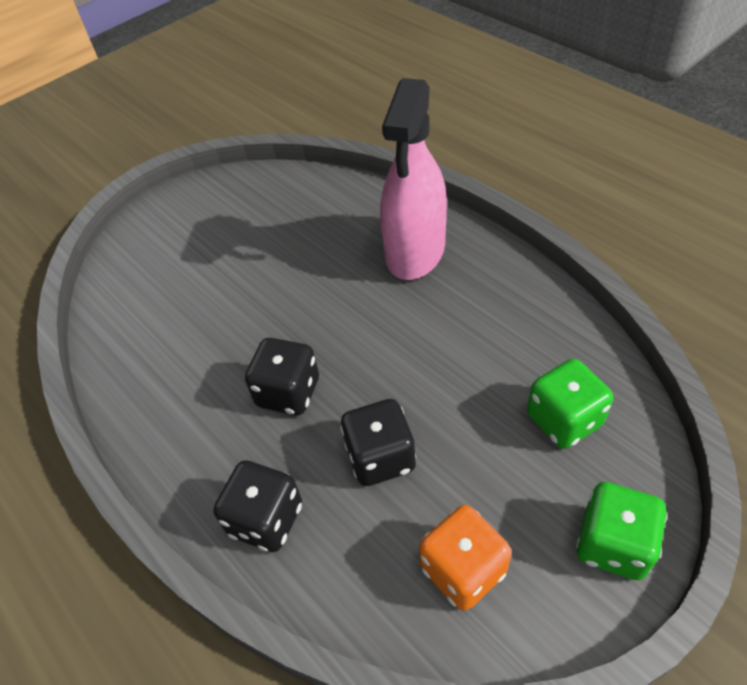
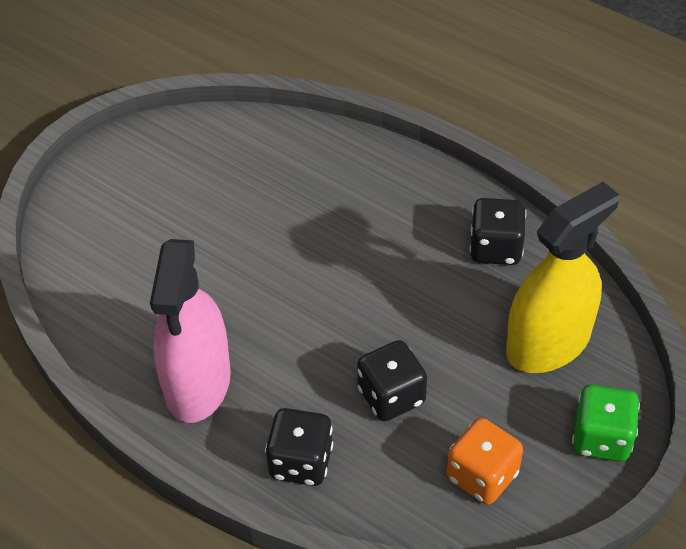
camera: 15 degrees left, 0 degrees up
black dice [245,338,319,415] -> black dice moved to [469,198,526,265]
pink spray bottle [380,78,447,280] -> pink spray bottle moved to [150,239,231,423]
green dice [527,359,613,449] -> yellow spray bottle [506,182,619,373]

